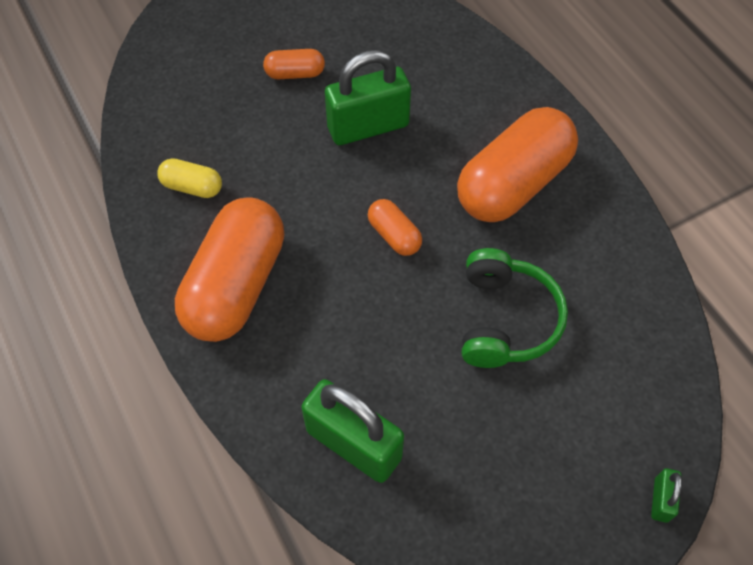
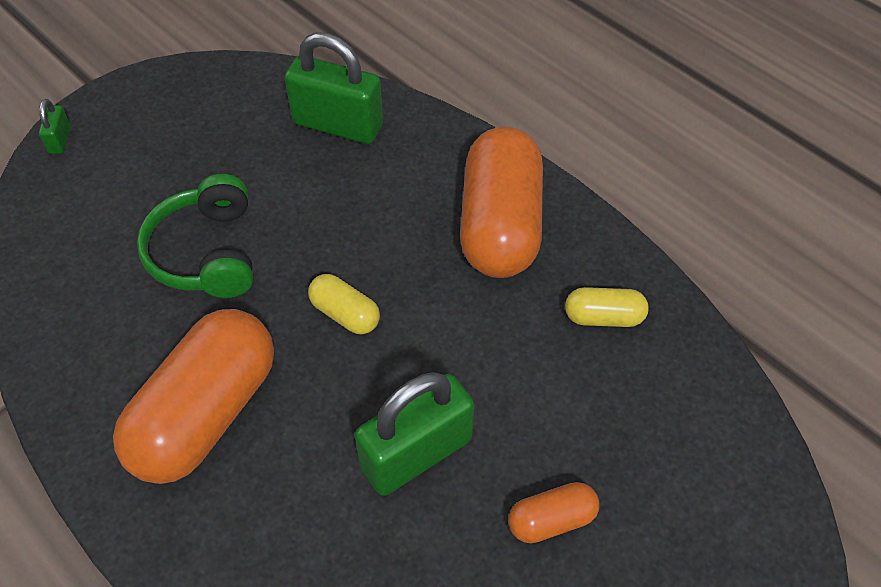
camera: 165 degrees right, 5 degrees down
orange capsule [368,199,422,256] -> yellow capsule [308,274,380,334]

